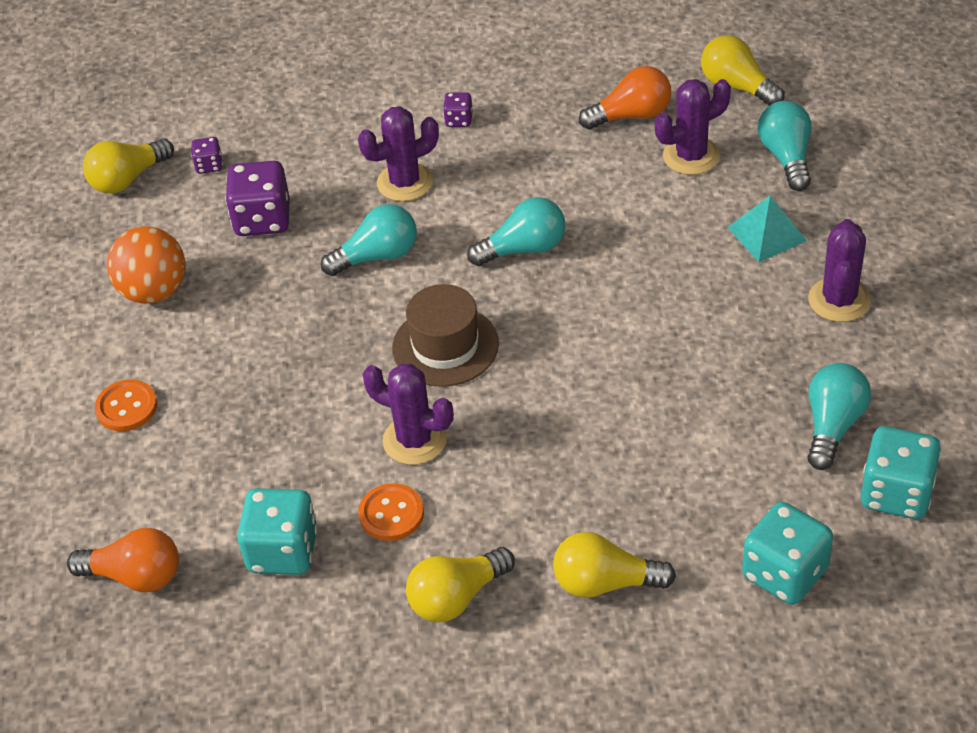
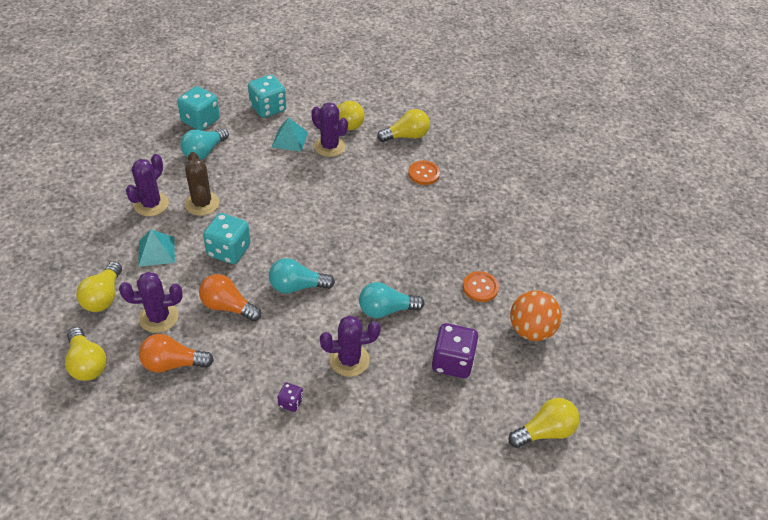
camera: 170 degrees left, 0 degrees up
orange light bulb [67,528,179,592] -> orange light bulb moved to [199,274,261,322]
orange button [95,379,157,431] -> orange button moved to [463,271,499,302]
purple dice [191,137,223,174] -> none
turquoise dice [237,488,318,575] -> turquoise dice moved to [203,213,251,264]
purple cactus [363,364,454,465] -> purple cactus moved to [311,102,348,157]
brown hat [392,284,499,387] -> none
turquoise light bulb [758,101,812,191] -> yellow light bulb [76,261,122,312]
none -> brown cactus [185,152,219,216]
none -> turquoise pyramid [272,118,308,152]

